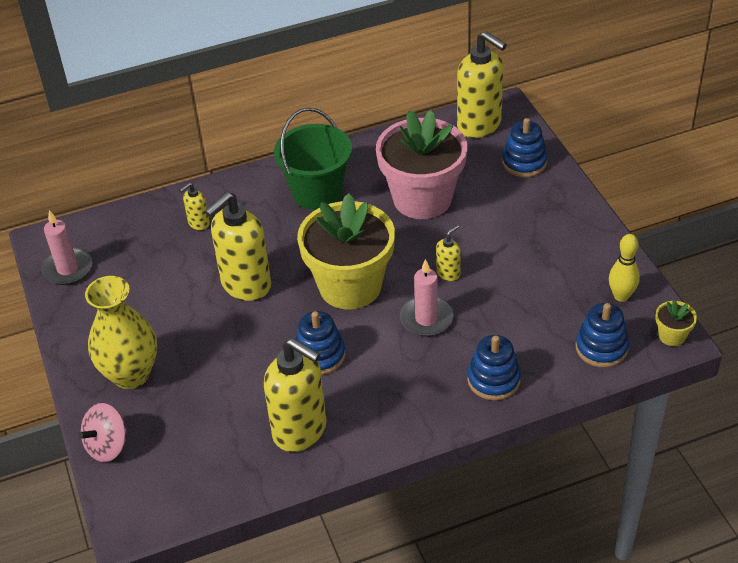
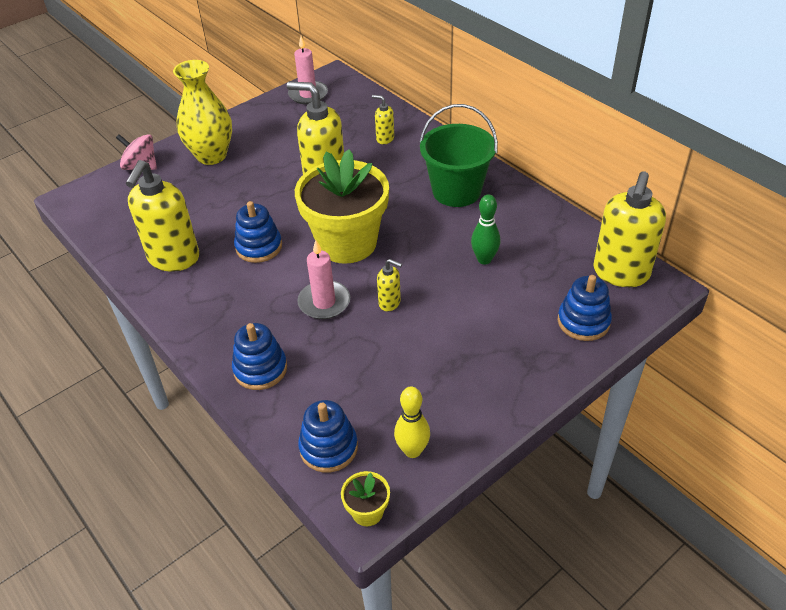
camera: 70 degrees right, 0 degrees up
pink flower pot [376,110,467,219] -> green bowling pin [471,194,500,264]

